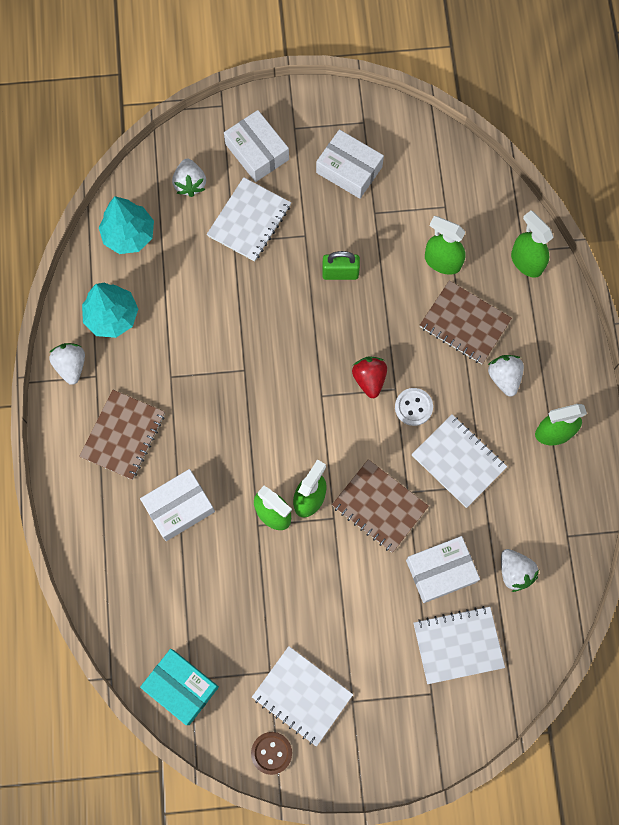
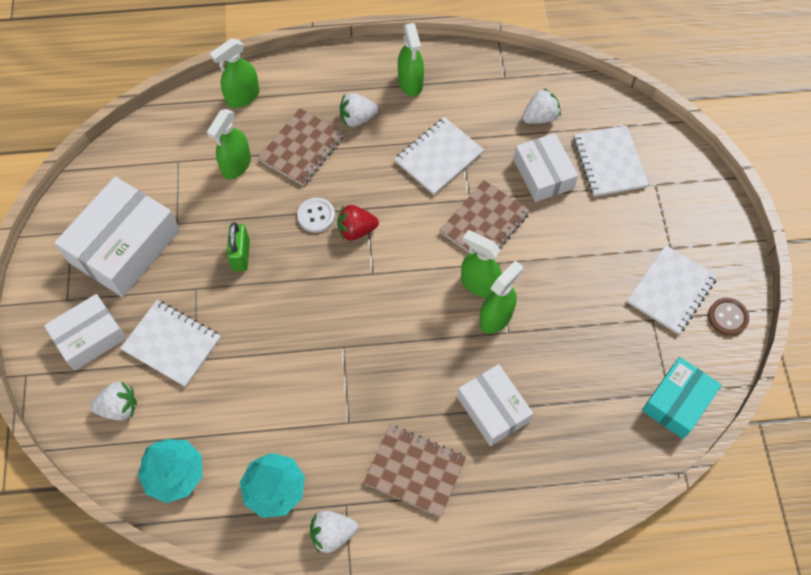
camera: 90 degrees left, 10 degrees down
white box [316,129,384,199] -> white box [54,177,180,297], size x1.61
white button [395,388,433,426] -> white button moved to [297,198,335,233]

